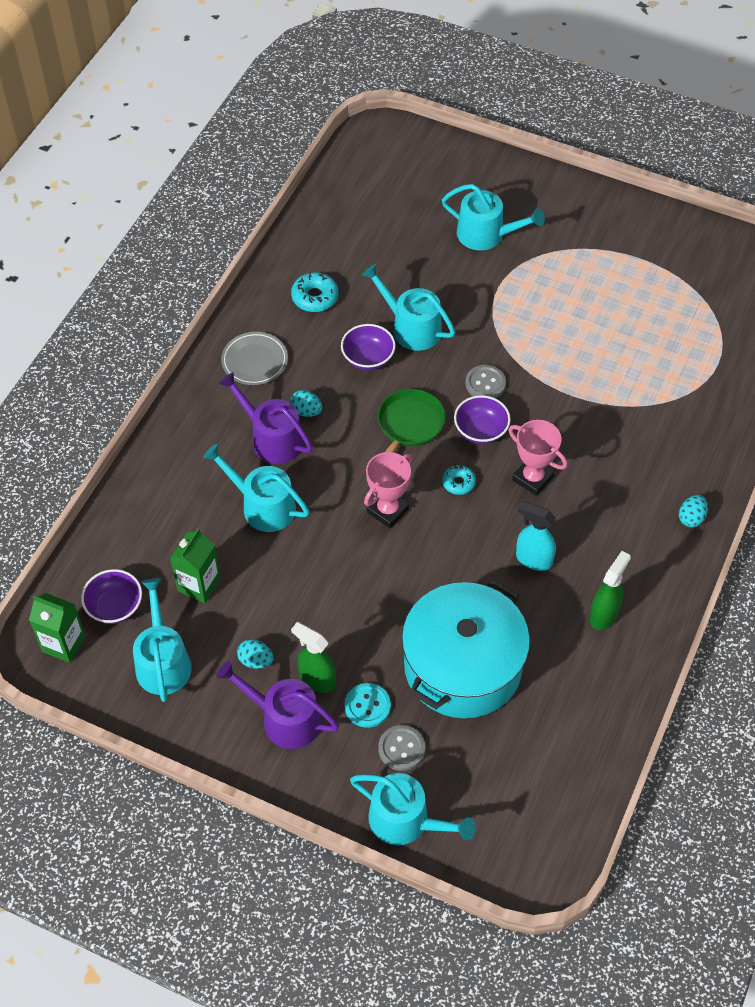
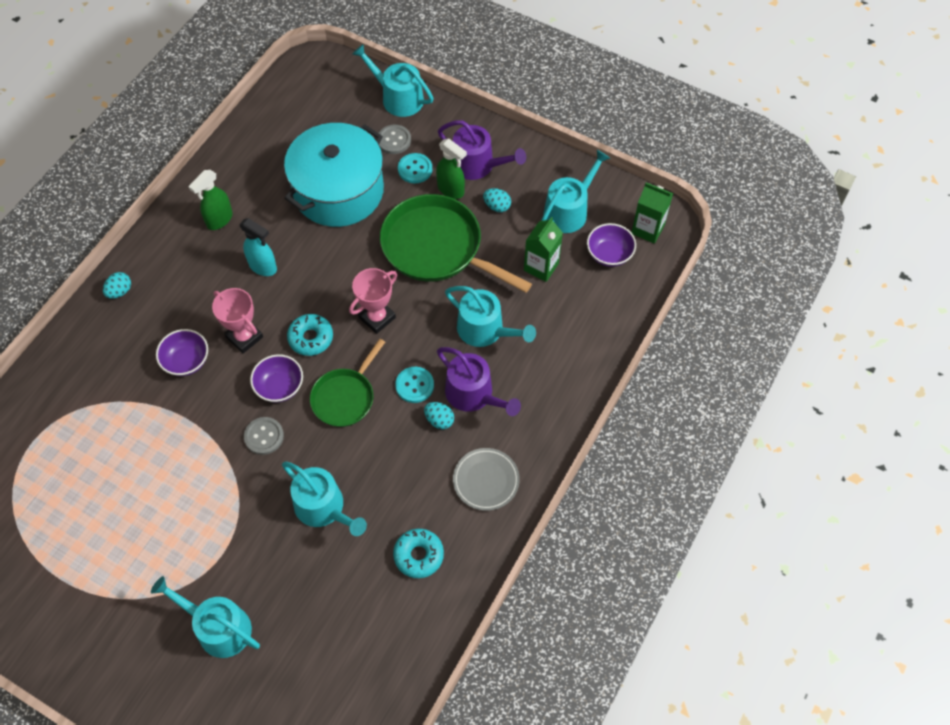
camera: 175 degrees left, 5 degrees up
turquoise watering can [133,578,192,702] -> turquoise watering can turned 135 degrees counterclockwise [541,150,610,233]
purple bowl [341,324,396,370] -> purple bowl moved to [156,329,208,376]
turquoise donut [442,465,476,495] -> turquoise donut [287,314,333,356], size x1.53
none -> green pan [380,194,532,293]
none -> turquoise button [395,367,434,403]

